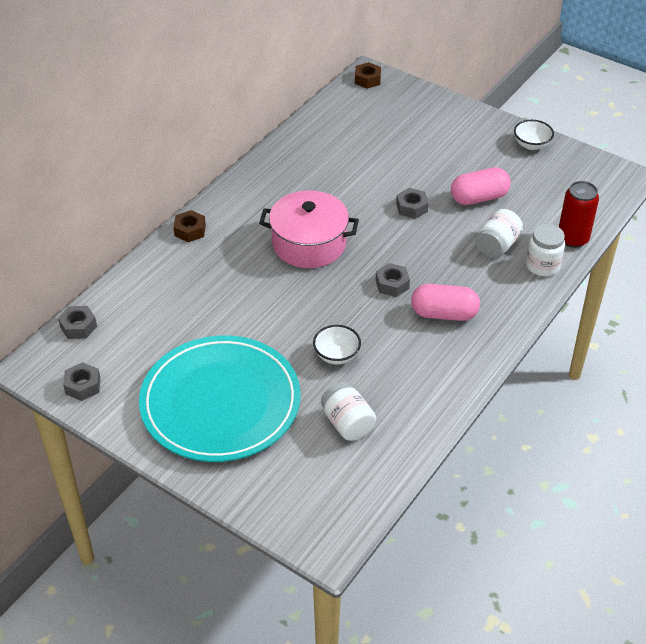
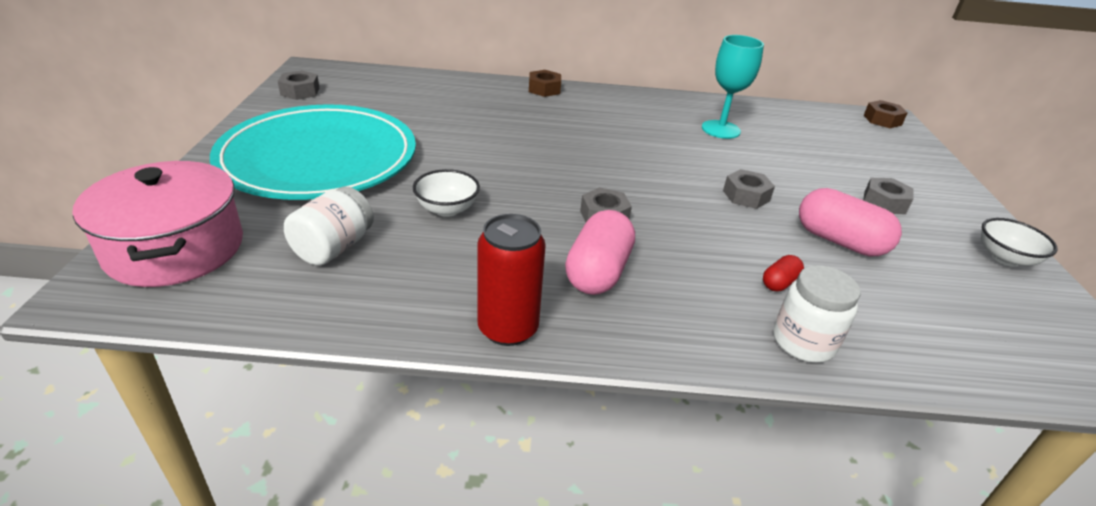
camera: 55 degrees right, 10 degrees down
grey nut [58,306,97,339] -> grey nut moved to [863,178,913,214]
pink pot [259,190,359,268] -> pink pot moved to [72,161,243,287]
pink capsule [411,284,480,321] -> pink capsule turned 45 degrees clockwise [565,210,635,295]
white jar [476,209,523,258] -> red capsule [763,255,804,292]
red can [559,181,599,248] -> red can moved to [477,214,546,346]
none -> turquoise goblet [702,35,764,139]

